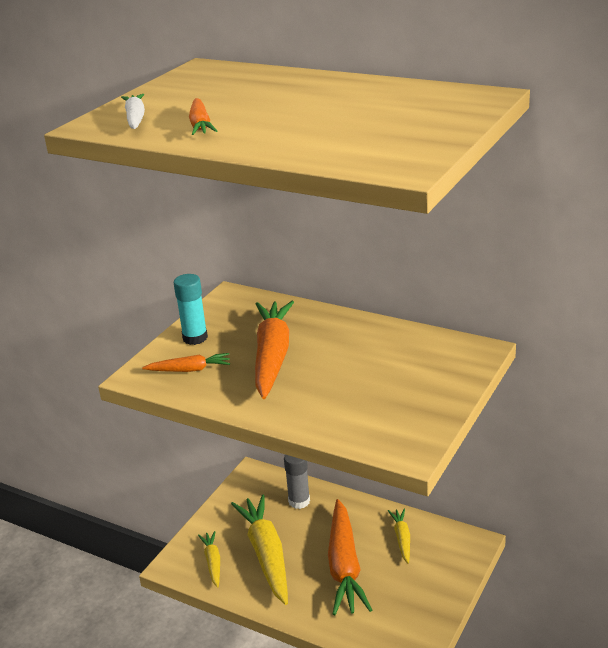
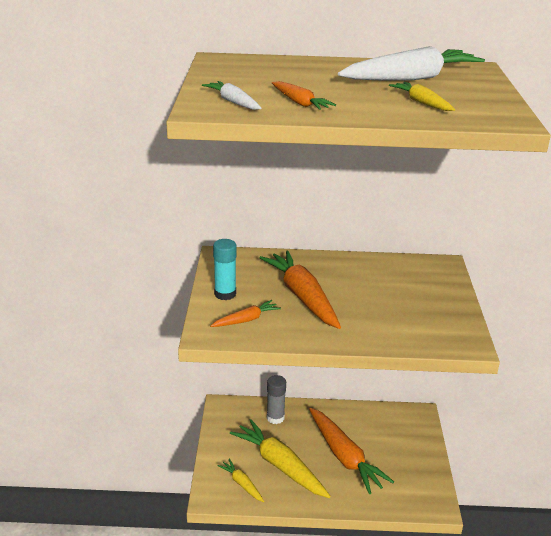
camera: 30 degrees left, 0 degrees up
yellow carrot [388,508,410,564] -> yellow carrot moved to [389,82,455,111]
none -> white carrot [338,46,485,80]

